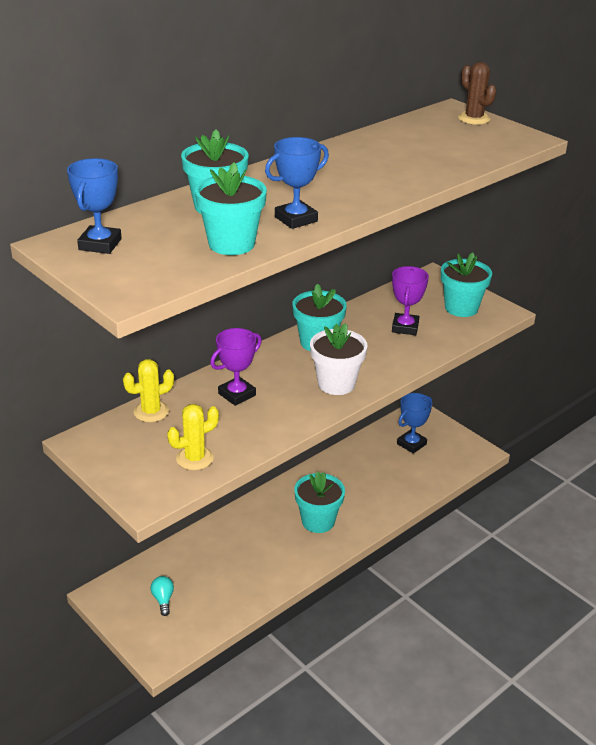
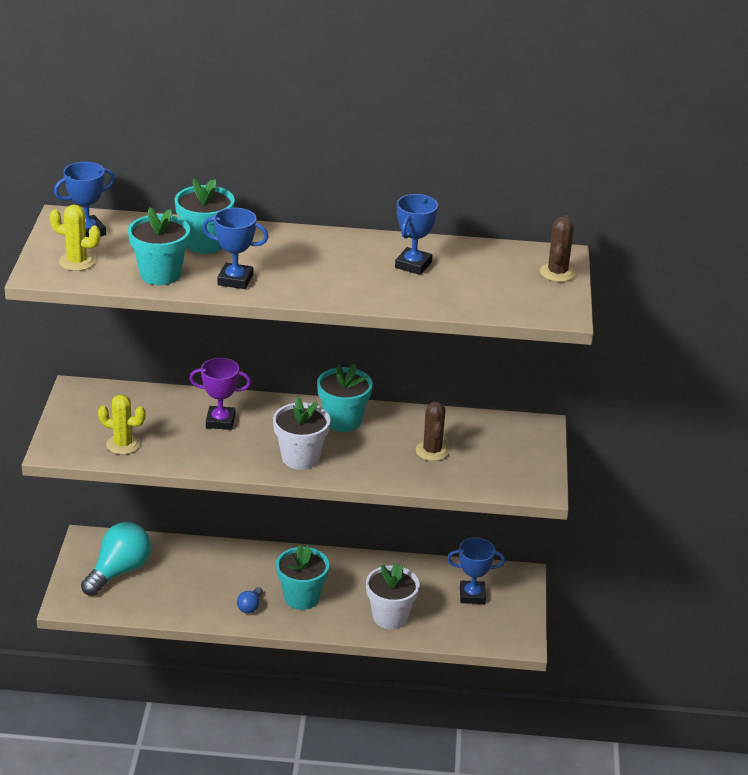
camera: 45 degrees right, 0 degrees up
yellow cactus [123,359,174,422] -> yellow cactus moved to [50,205,100,271]
turquoise light bulb [150,576,174,616] -> turquoise light bulb [81,522,151,596], size x2.23
purple trophy [392,266,429,335] -> brown cactus [416,401,449,461]
turquoise flower pot [441,253,492,317] -> none
none -> blue light bulb [237,587,263,613]
none -> white flower pot [366,563,419,629]
none -> blue trophy [395,194,438,275]

